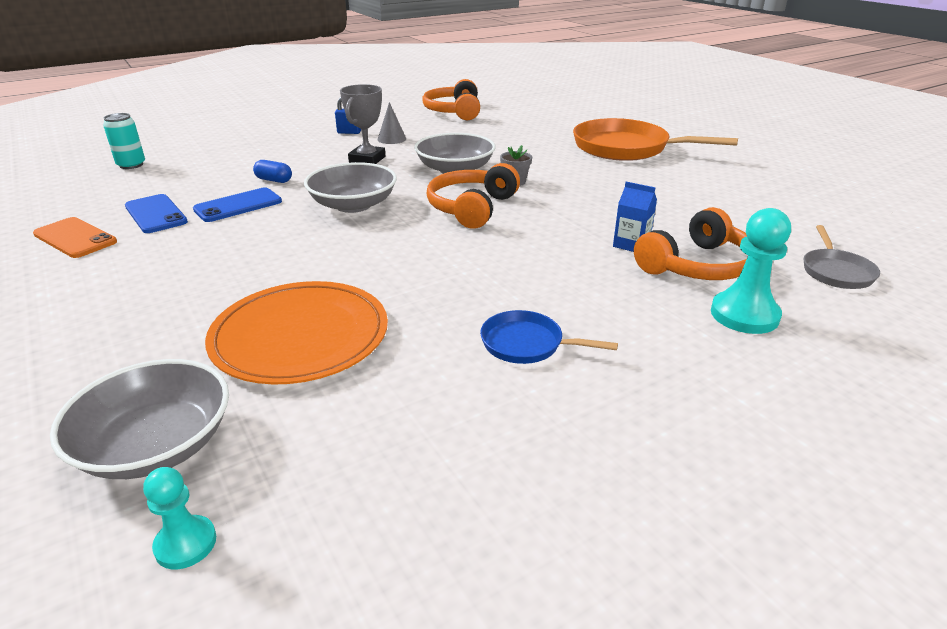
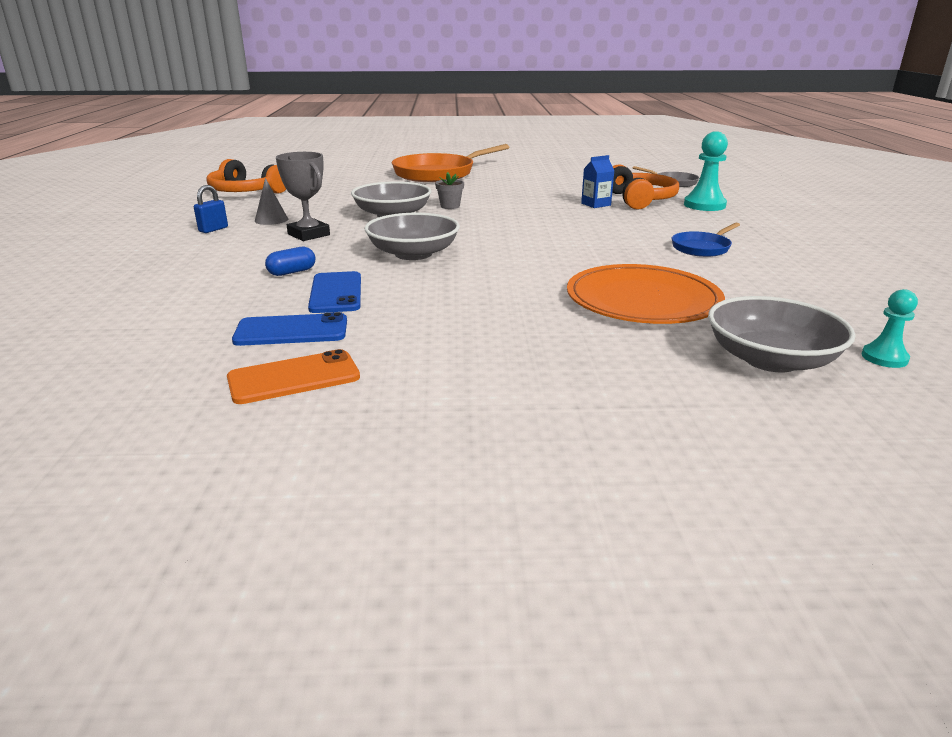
camera: 60 degrees left, 5 degrees down
turquoise can [103,113,145,169] -> none
orange headphones [426,163,520,229] -> none

